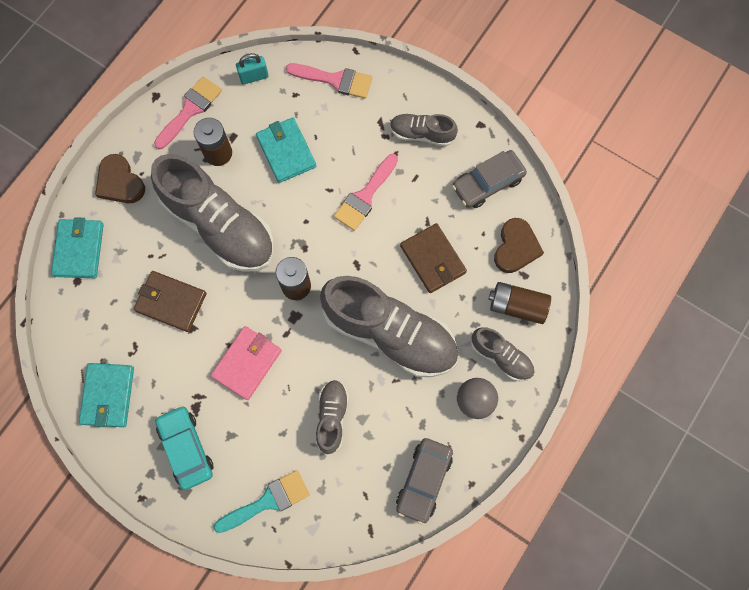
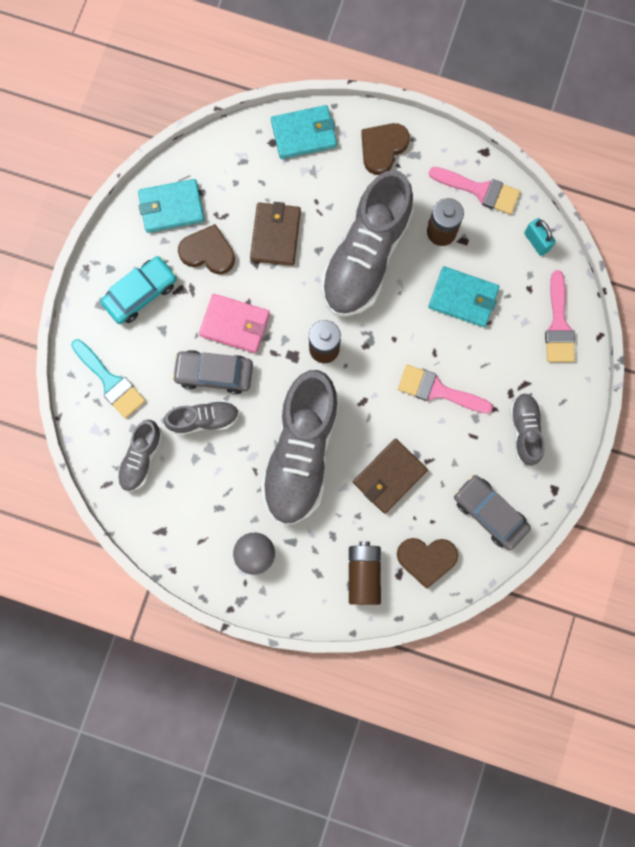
camera: 75 degrees right, 5 degrees up
turquoise wallet [256,117,316,183] -> turquoise wallet turned 60 degrees clockwise [428,266,499,327]
grey car [396,438,453,525] -> grey car moved to [172,350,253,394]
grey shoe [471,327,535,381] -> grey shoe moved to [117,420,163,492]
none -> brown heart [178,224,235,274]

